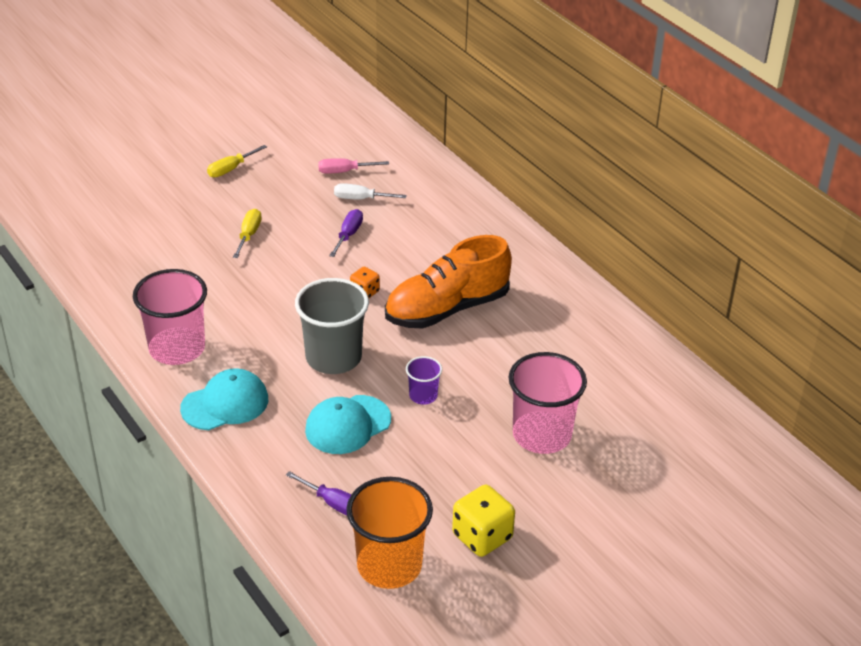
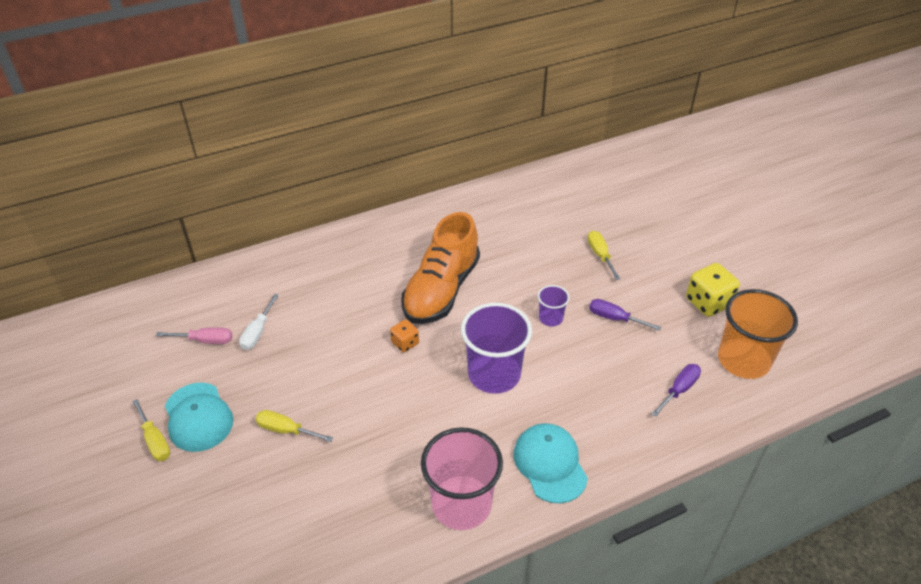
camera: 80 degrees left, 5 degrees up
grey cup [295,278,369,374] -> purple cup [461,303,532,394]
turquoise cap [305,395,391,454] -> turquoise cap moved to [165,382,233,452]
pink screwdriver [318,158,389,174] -> pink screwdriver turned 90 degrees counterclockwise [156,327,232,344]
purple screwdriver [329,209,363,257] -> purple screwdriver moved to [589,299,662,331]
orange shoe [385,235,512,329] -> orange shoe turned 45 degrees clockwise [402,212,480,324]
pink cup [508,352,587,454] -> yellow screwdriver [588,231,621,280]

